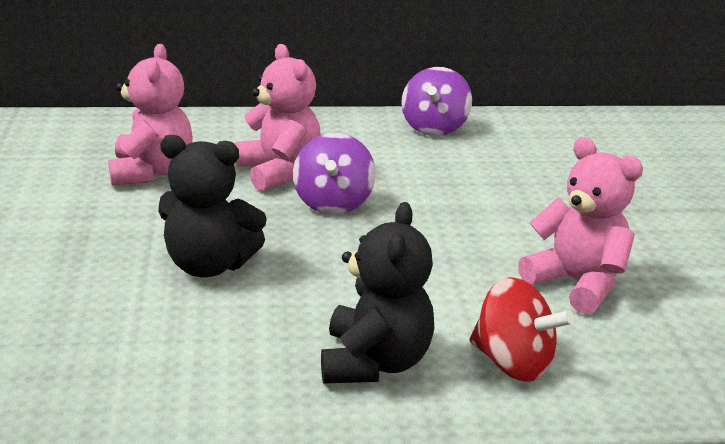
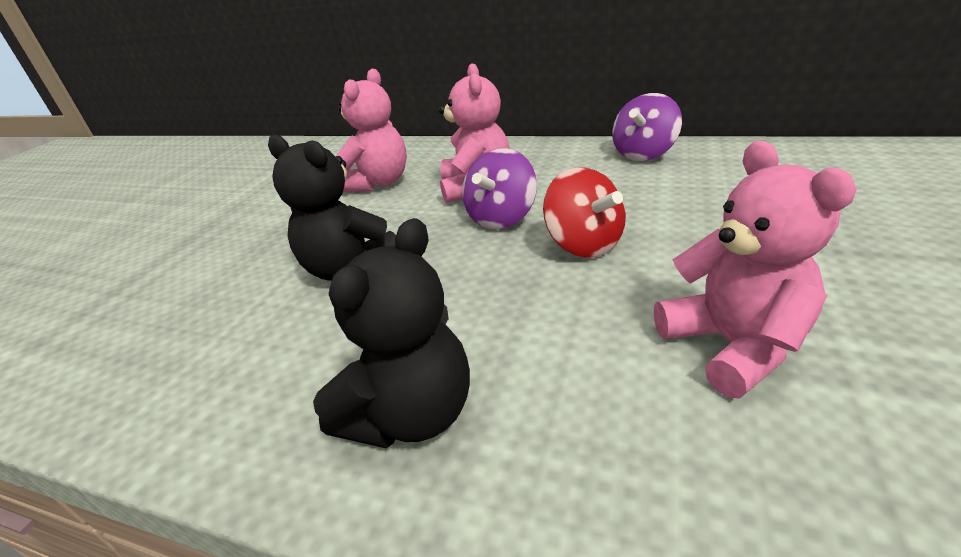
camera: 30 degrees right, 5 degrees up
red spinning top [469,277,574,382] -> red spinning top moved to [543,167,626,258]

